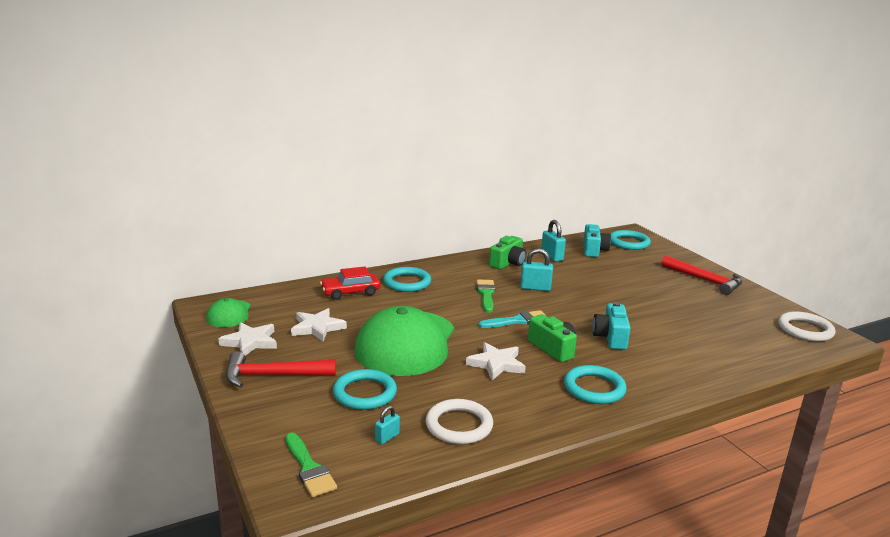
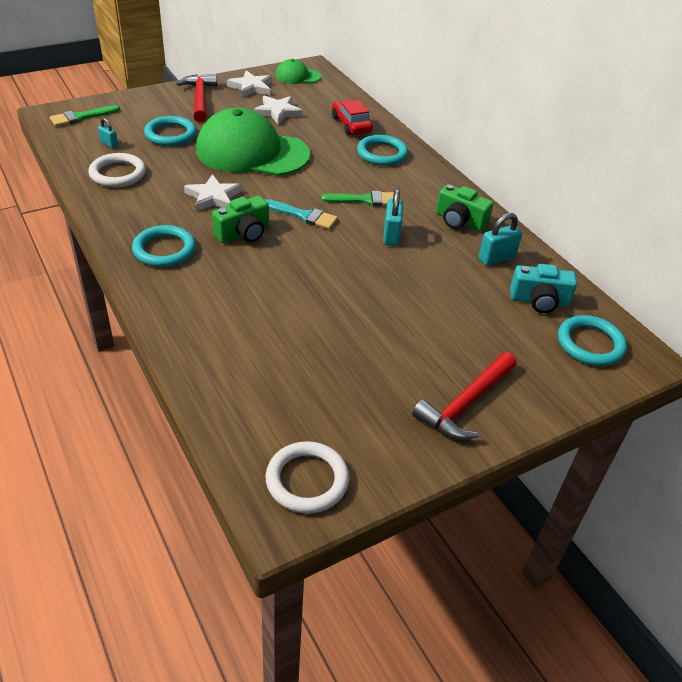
camera: 85 degrees right, 20 degrees up
turquoise brush [478,310,546,328] -> turquoise brush turned 45 degrees counterclockwise [265,199,338,229]
turquoise camera [592,302,631,350] -> none

